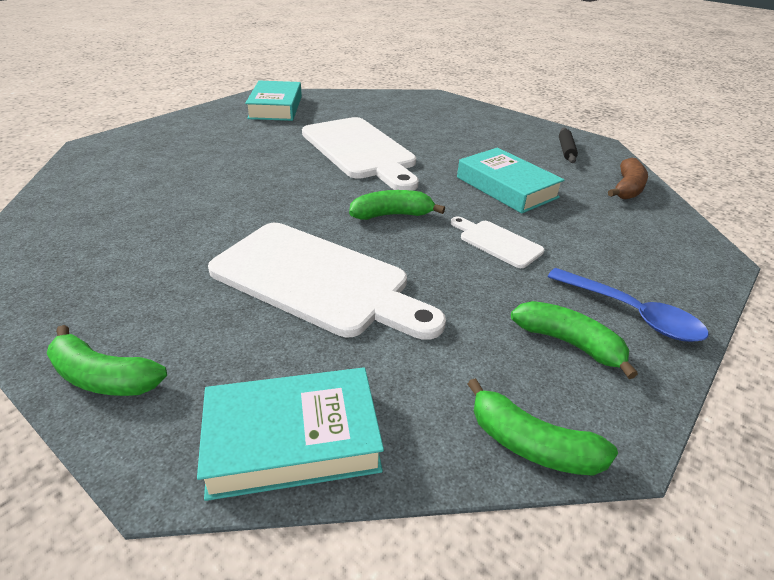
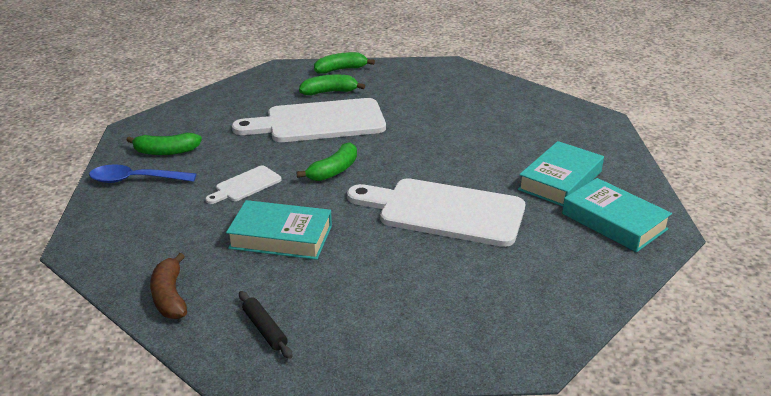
camera: 140 degrees right, 5 degrees down
turquoise book [197,368,384,501] -> turquoise book moved to [518,141,604,206]
white cutting board [451,217,544,268] -> white cutting board turned 135 degrees clockwise [206,166,282,204]
green banana [467,378,618,476] -> green banana moved to [299,75,365,95]

